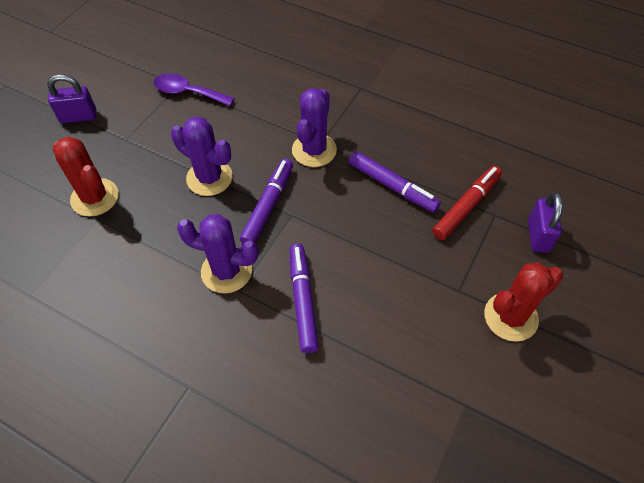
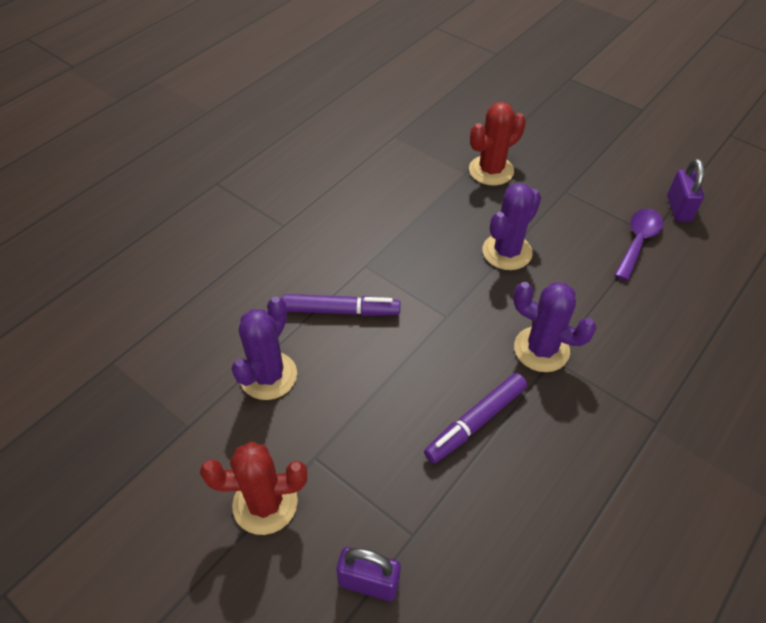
camera: 100 degrees right, 5 degrees down
purple padlock [47,74,97,123] -> purple padlock moved to [667,159,704,222]
purple cactus [177,214,259,293] -> purple cactus moved to [231,296,297,400]
purple marker [240,159,293,243] -> none
red marker [432,166,502,240] -> none
red cactus [484,263,563,342] -> red cactus turned 75 degrees counterclockwise [200,441,307,535]

